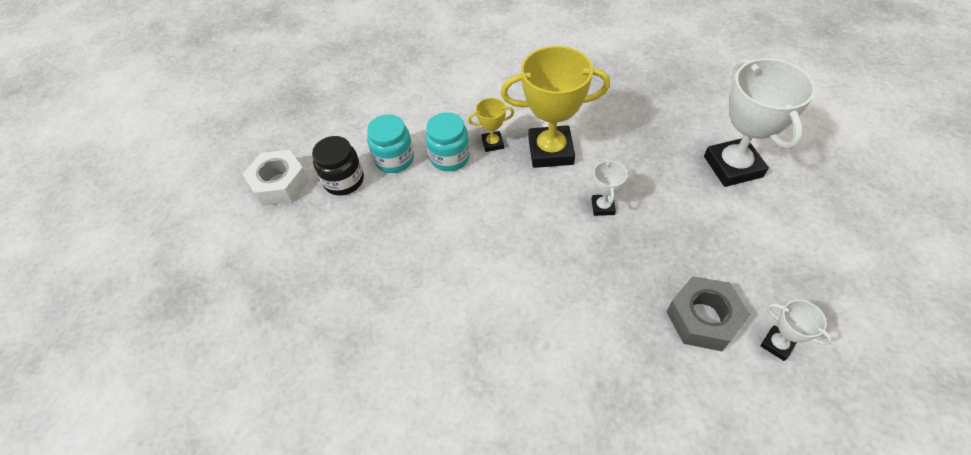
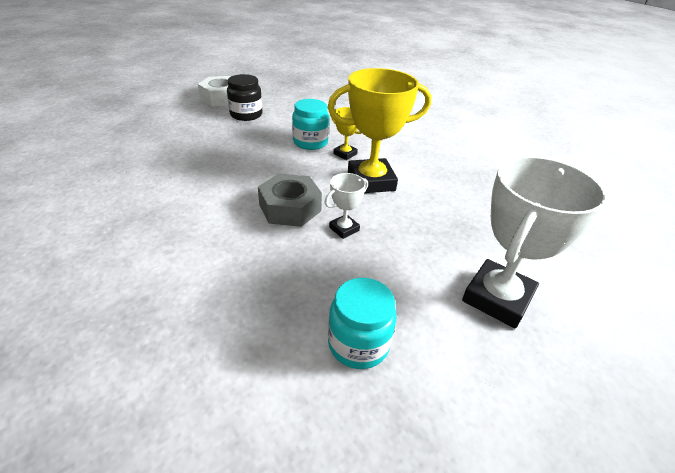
camera: 45 degrees right, 15 degrees down
turquoise jar [367,114,414,173] -> turquoise jar moved to [328,278,397,369]
yellow trophy [501,46,610,168] -> yellow trophy turned 60 degrees counterclockwise [327,68,431,193]
grey nut [666,276,750,351] -> grey nut moved to [258,173,322,227]
white trophy [760,300,832,361] -> none

